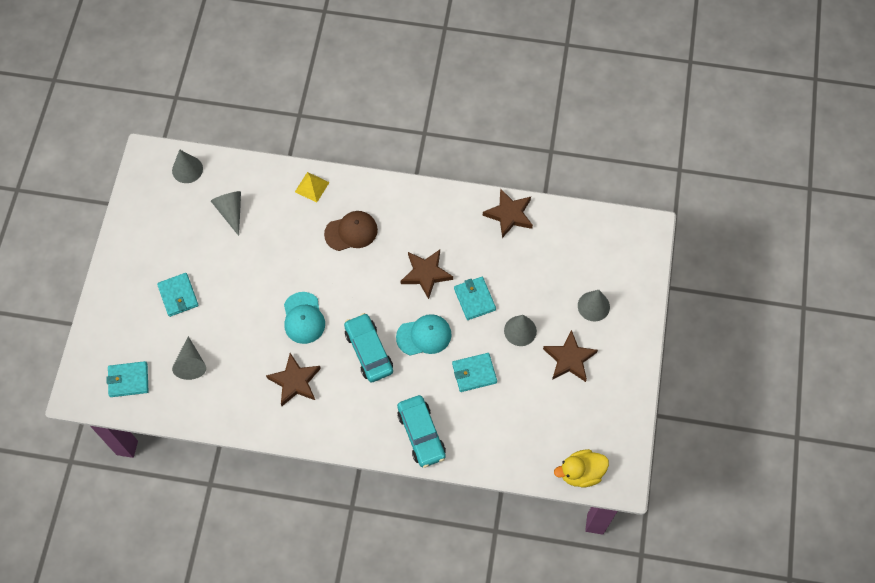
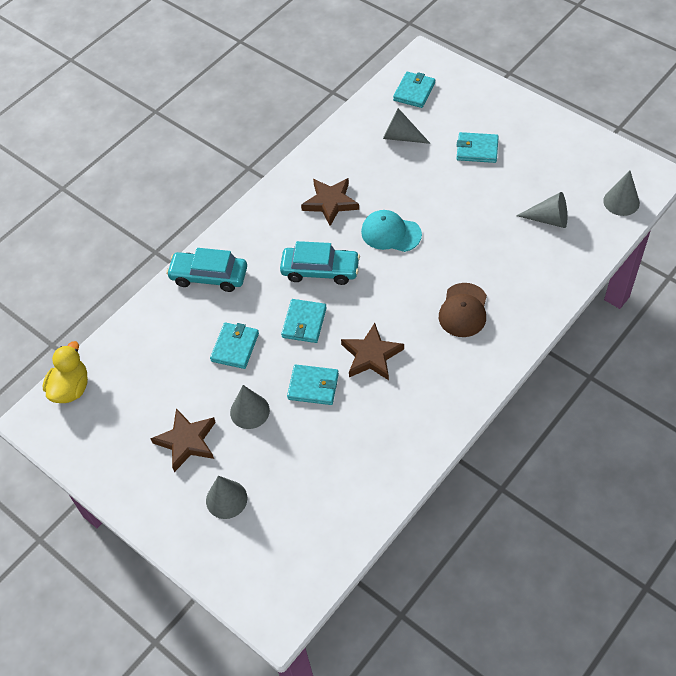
camera: 125 degrees right, 10 degrees down
yellow pyramid [295,172,330,202] -> none
turquoise cap [396,314,452,356] -> turquoise wallet [281,299,327,343]
brown star [483,188,533,238] -> none

